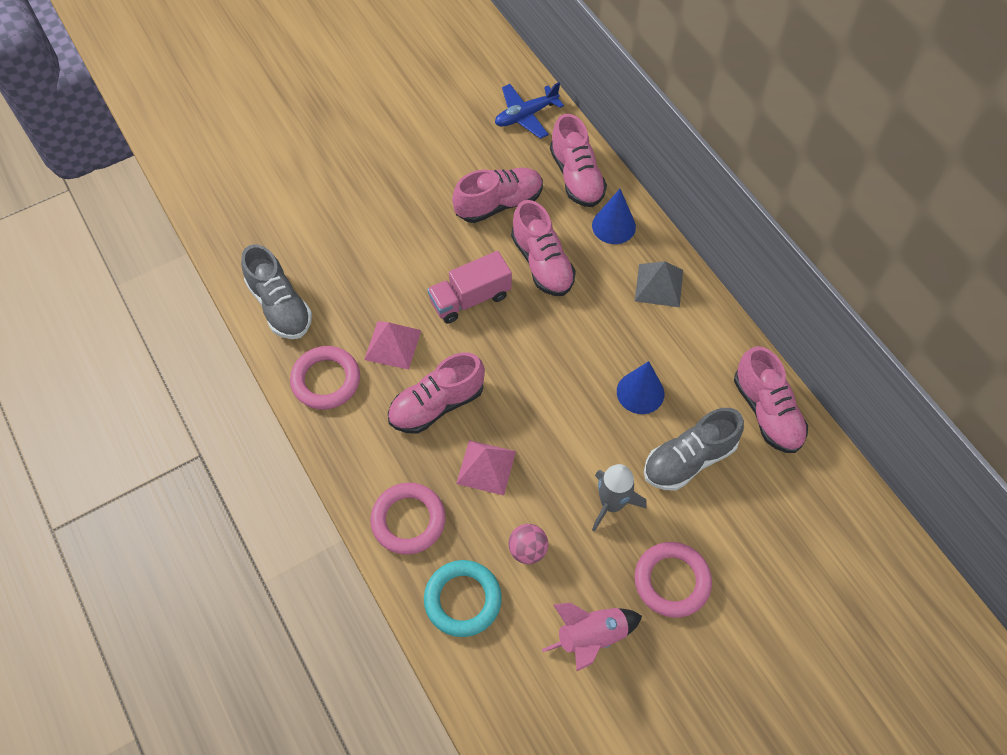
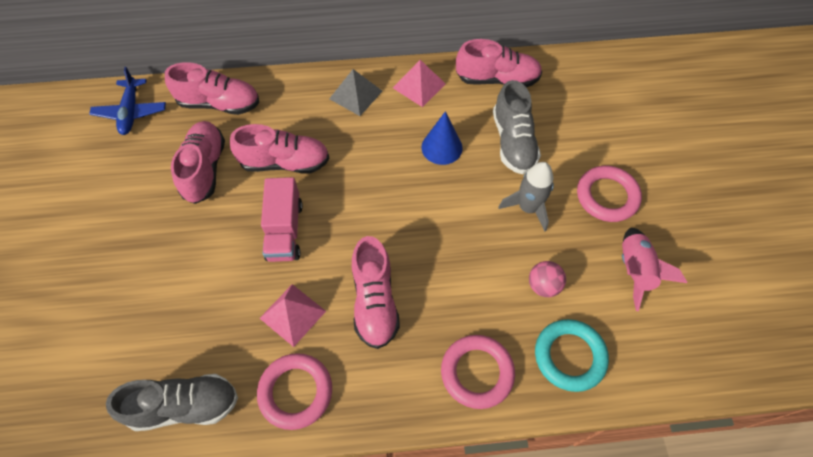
camera: 65 degrees left, 0 degrees up
pink pyramid [456,440,516,495] -> pink pyramid moved to [393,60,446,107]
blue cone [592,189,636,244] -> none

